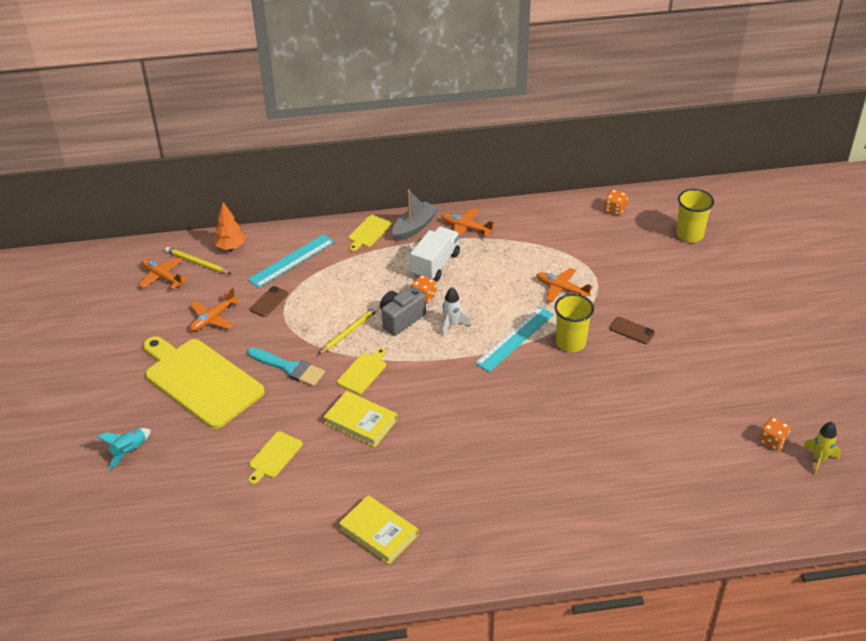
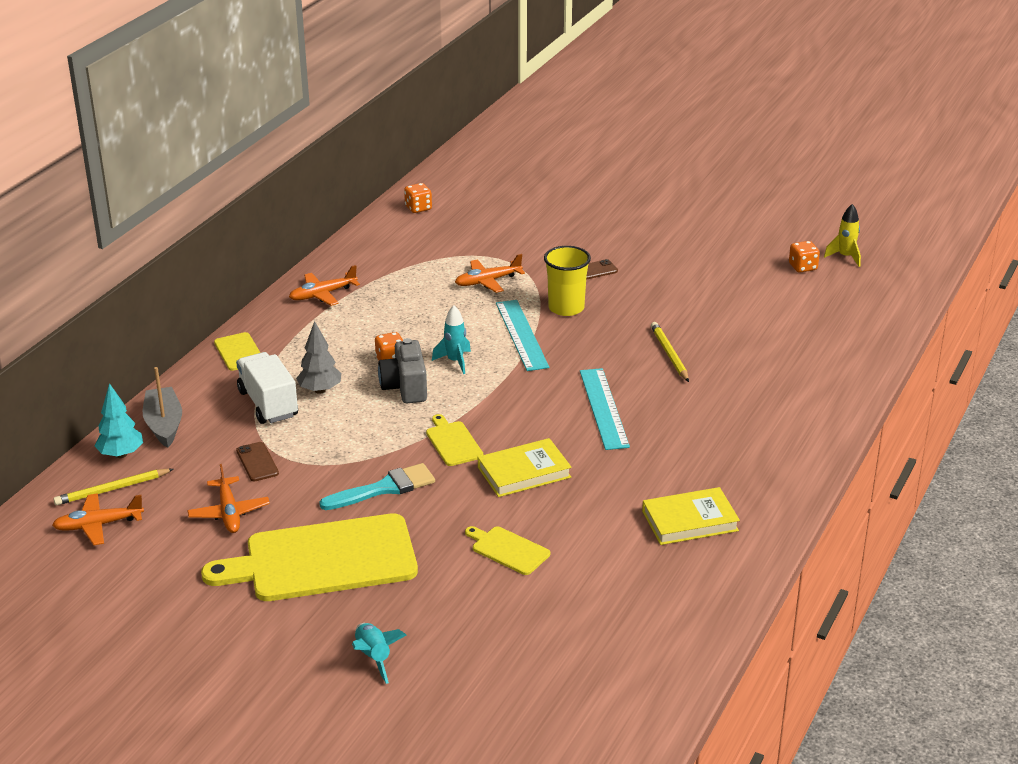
camera: 55 degrees left, 10 degrees down
orange tree [213,202,245,250] -> turquoise tree [95,383,143,458]
turquoise ruler [248,234,334,288] -> turquoise ruler moved to [580,368,630,450]
yellow cutting board [248,431,303,484] -> yellow cutting board turned 150 degrees clockwise [465,526,550,575]
yellow pencil [318,306,378,355] -> yellow pencil moved to [651,322,689,382]
grey boat [392,190,439,241] -> grey boat moved to [143,367,182,448]
white truck [410,227,460,281] -> white truck moved to [236,352,298,424]
white rocket [442,287,471,337] -> turquoise rocket [432,305,471,374]
yellow cup [676,189,714,242] -> none
none -> grey tree [296,321,341,394]

